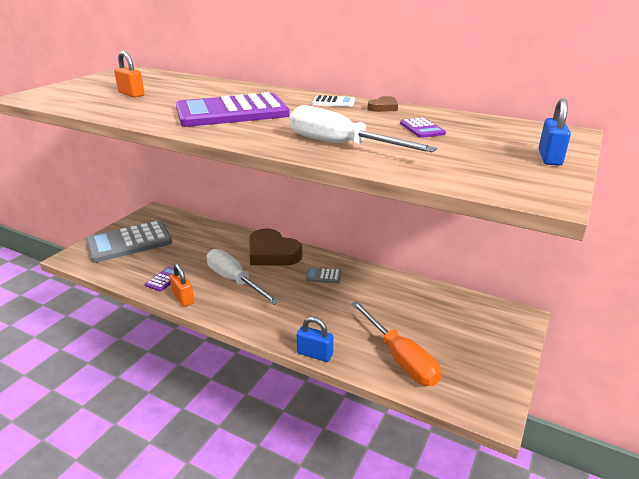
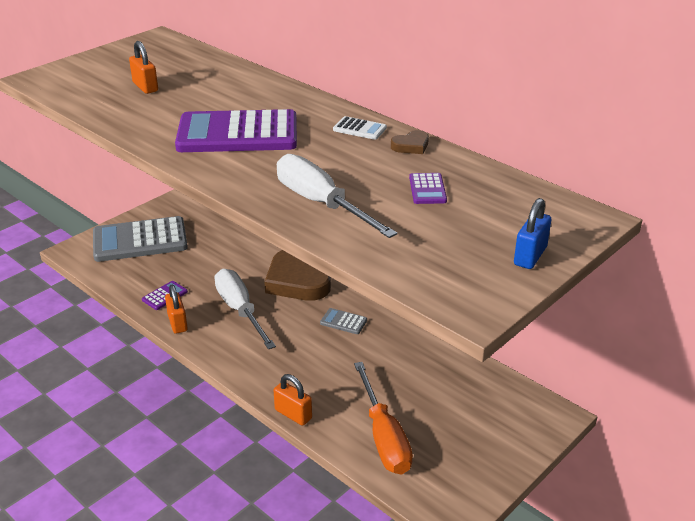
camera: 15 degrees right, 5 degrees up
blue padlock [297,317,333,362] -> orange padlock [274,374,312,426]

